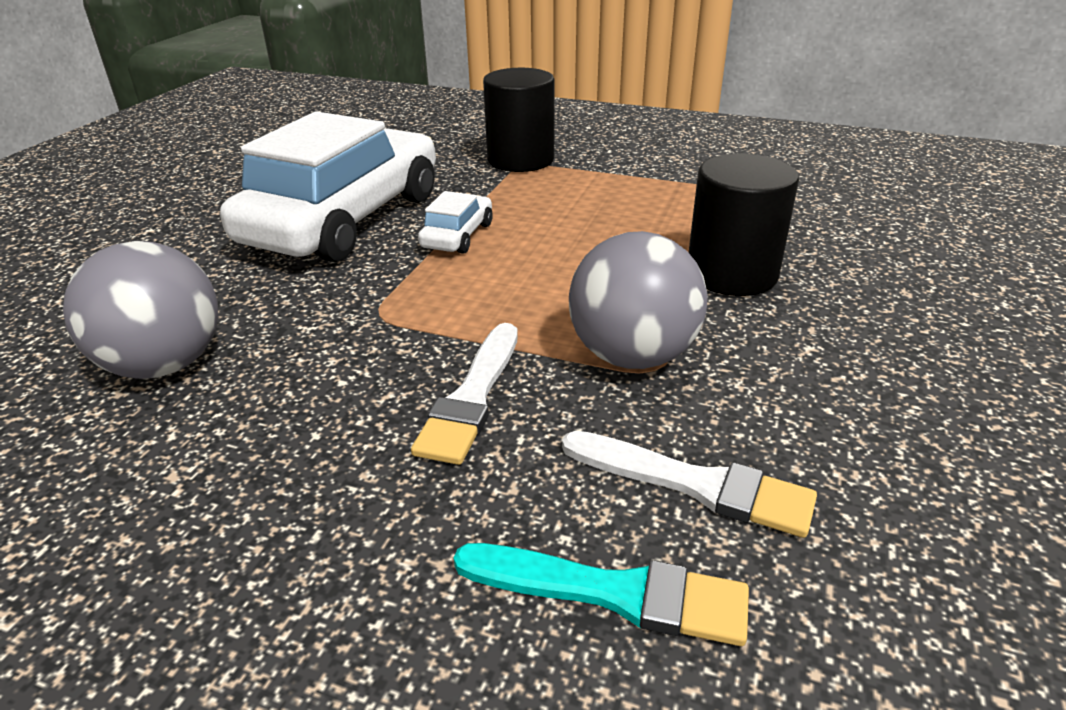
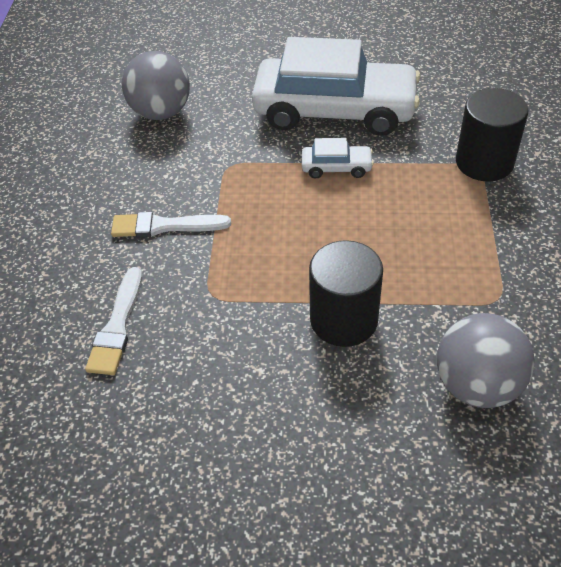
camera: 75 degrees right, 15 degrees up
turquoise brush [454,543,749,646] -> none
grey ball [569,231,708,369] -> grey ball moved to [437,313,535,408]

